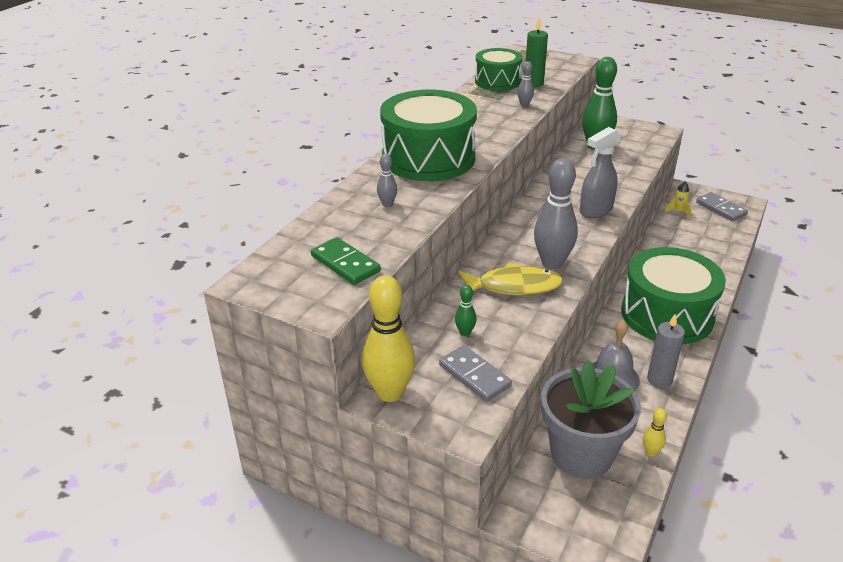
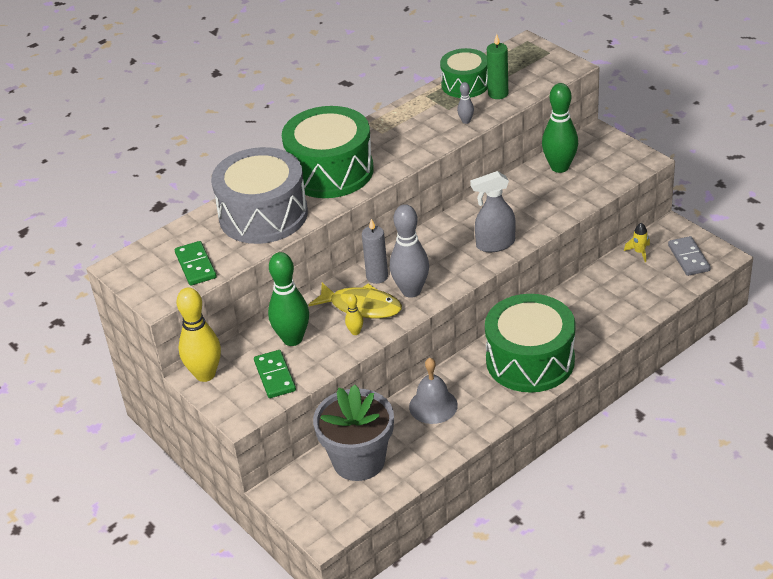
camera: 25 degrees right, 5 degrees up
grey bowling pin [377,154,397,207] -> grey drum [211,147,308,244]
grey domino [439,345,512,401] -> green domino [254,350,296,398]
green bowling pin [455,285,477,336] -> green bowling pin [268,252,309,346], size x2.21
yellow bowling pin [643,408,667,457] -> yellow bowling pin moved to [345,294,363,335]
grey candle [647,314,685,388] -> grey candle moved to [362,219,388,284]

